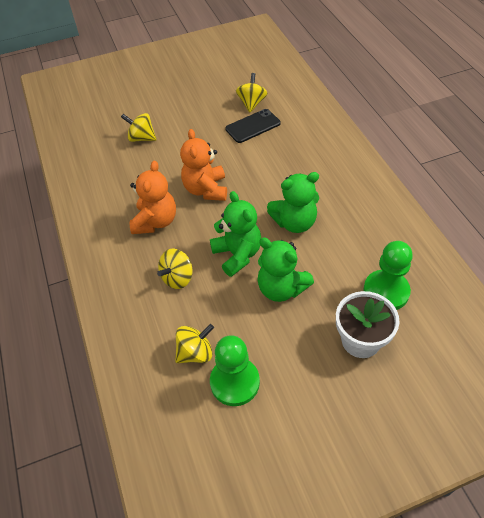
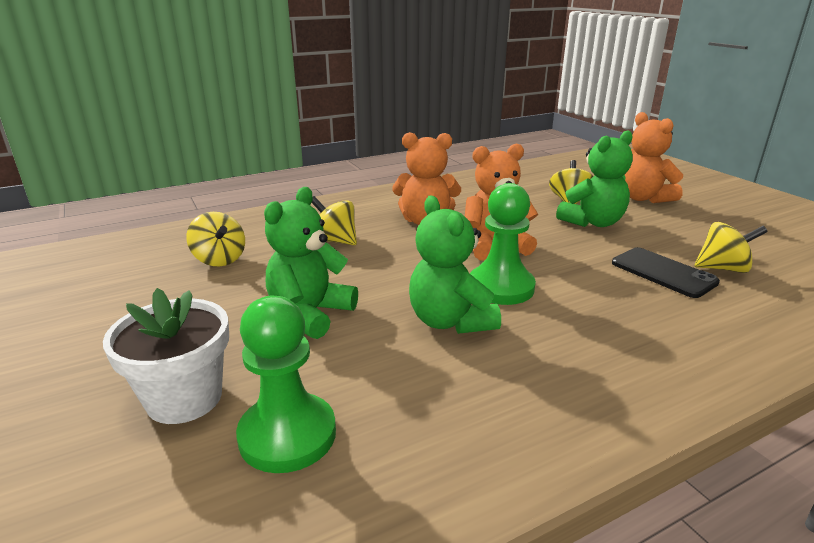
camera: 80 degrees right, 25 degrees down
green teddy bear [210,191,261,277] -> green teddy bear moved to [556,130,633,227]
green pawn [210,335,260,406] -> green pawn moved to [470,183,536,305]
none -> orange teddy bear [625,112,683,203]

